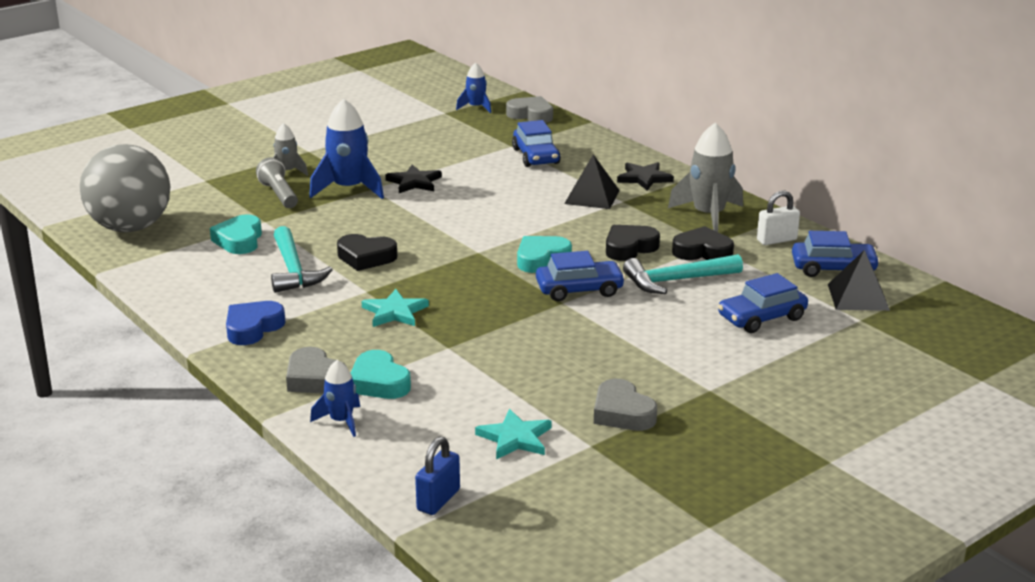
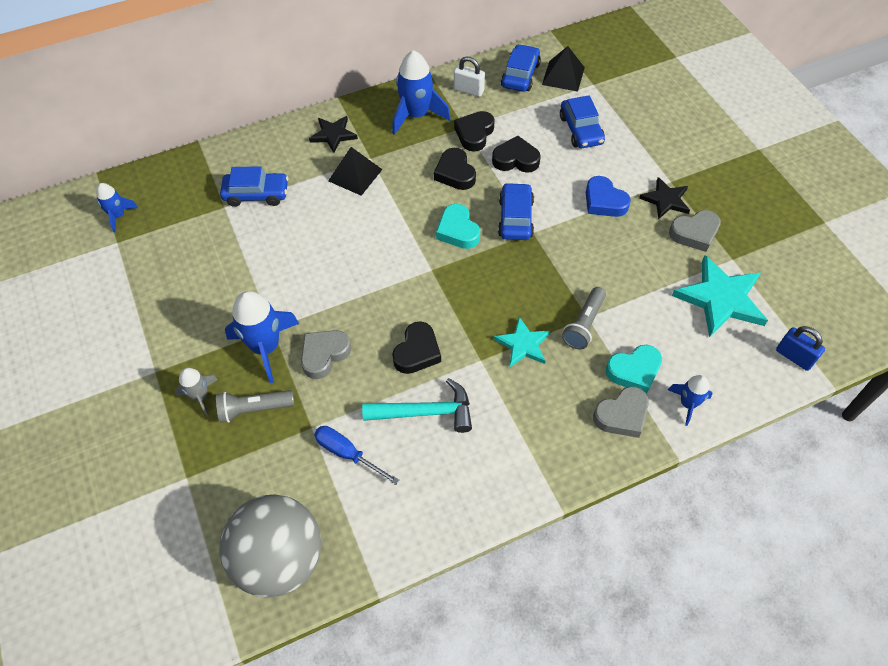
camera: 75 degrees left, 30 degrees up
turquoise heart [210,214,262,254] -> blue screwdriver [314,426,399,485]
blue heart [226,301,285,345] -> blue heart moved to [586,176,631,217]
black star [385,165,442,193] -> black star moved to [639,177,690,219]
turquoise star [475,409,552,459] -> turquoise star [672,255,768,338], size x1.69
grey heart [506,96,553,123] -> grey heart moved to [301,330,351,379]
turquoise hammer [623,254,743,294] -> black heart [492,136,541,173]
grey rocket [668,123,743,232] -> blue rocket [392,50,451,135]
white padlock [757,190,800,245] -> white padlock turned 60 degrees counterclockwise [454,57,485,97]
none -> grey flashlight [562,287,606,349]

